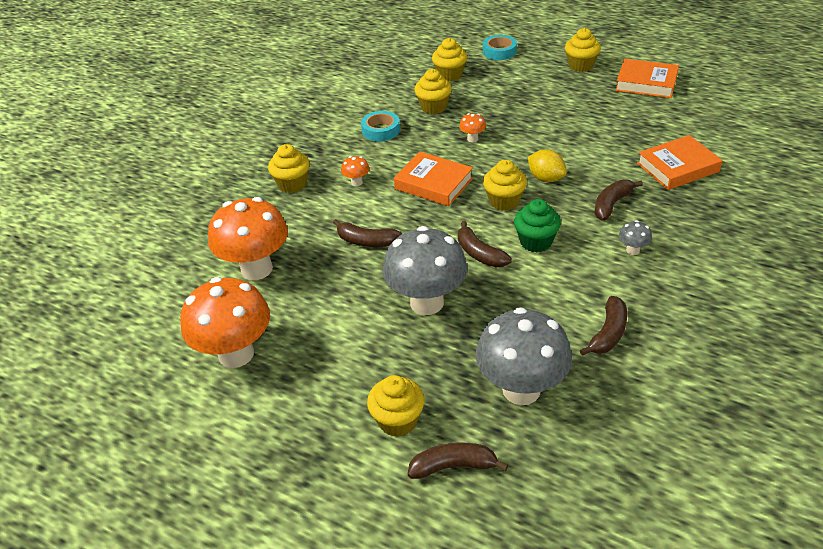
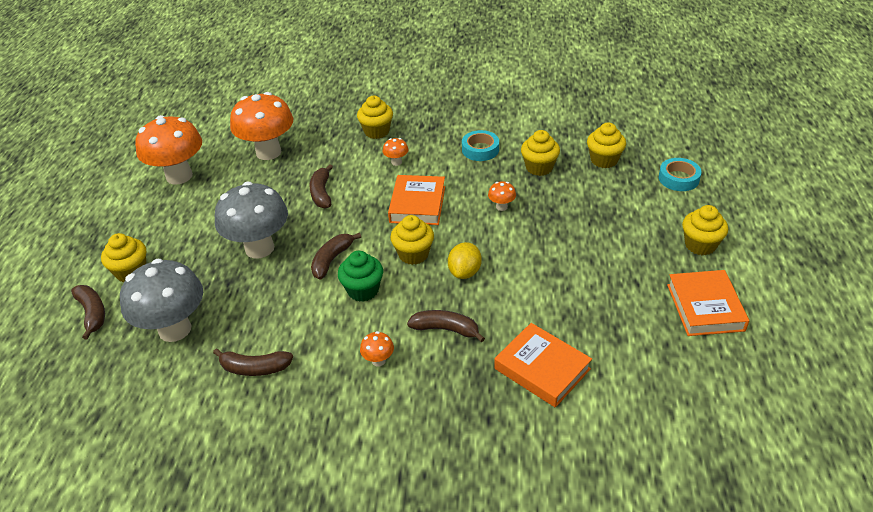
camera: 65 degrees right, 0 degrees up
grey mushroom [619,220,652,255] -> orange mushroom [360,331,394,367]

